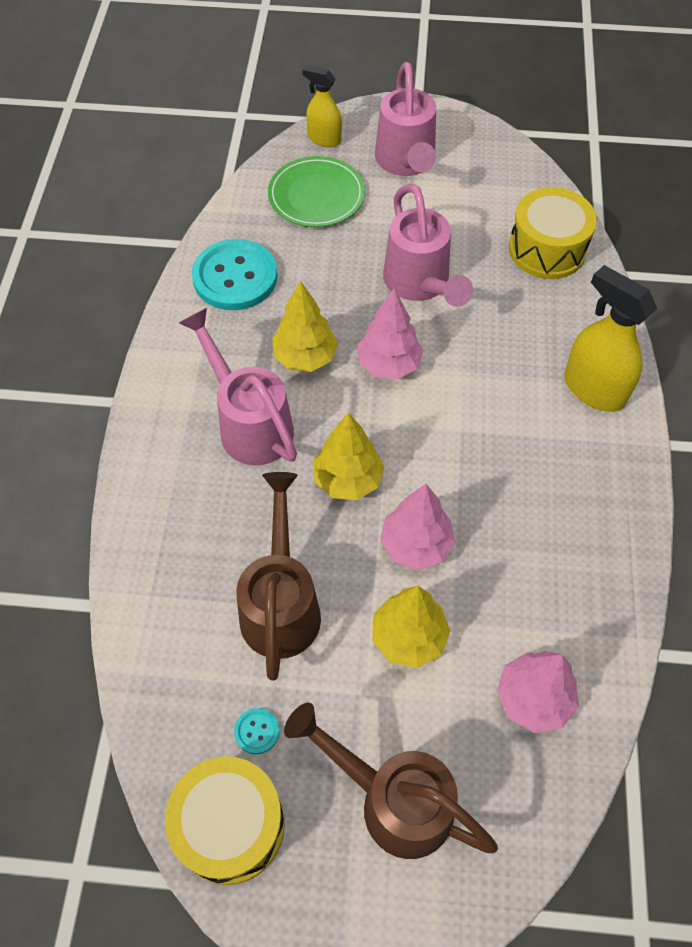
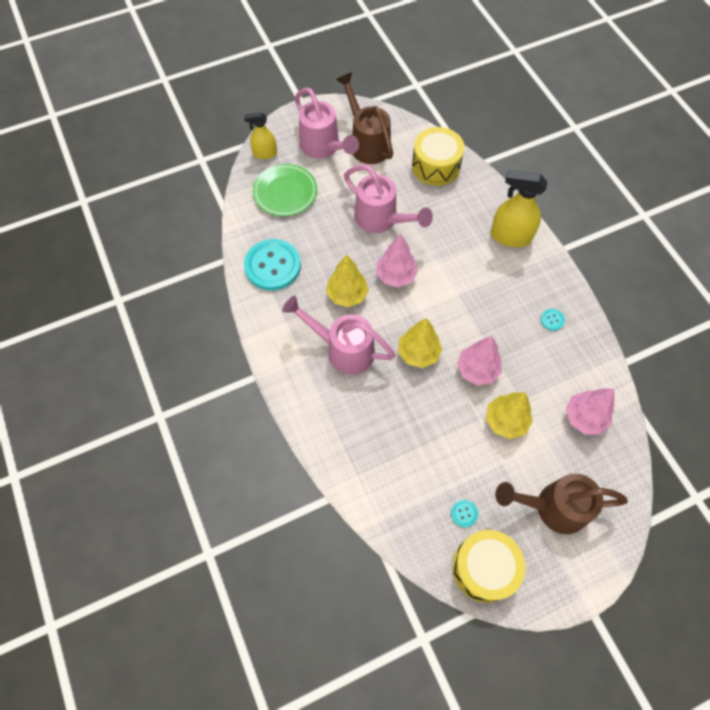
camera: 30 degrees left, 5 degrees up
brown watering can [236,472,321,681] -> brown watering can moved to [336,72,393,164]
none -> turquoise button [540,309,565,331]

